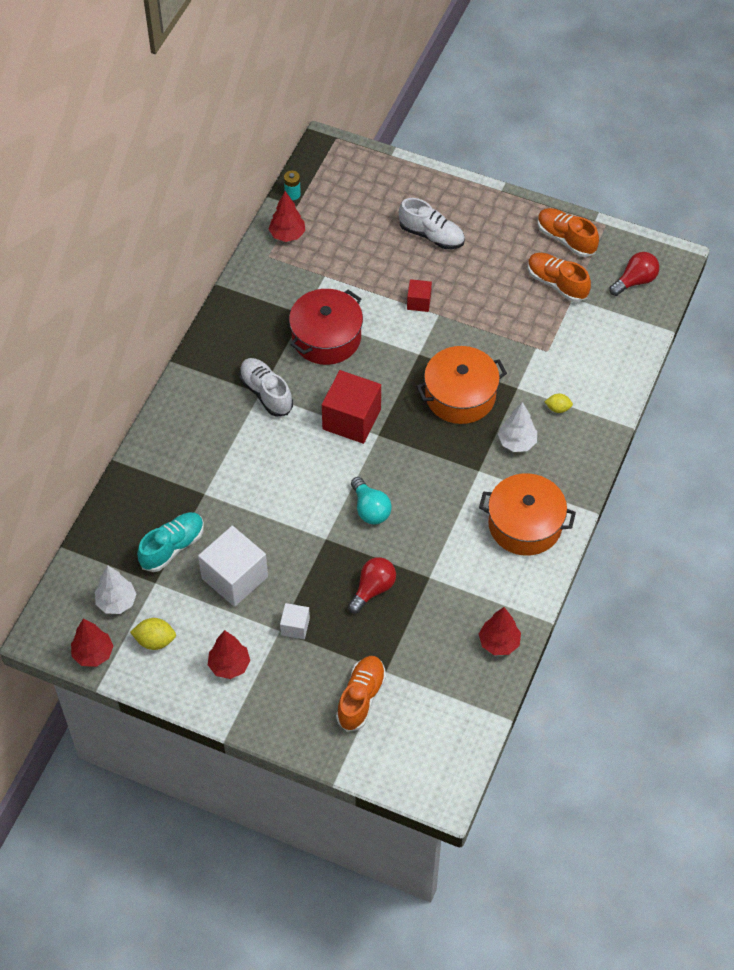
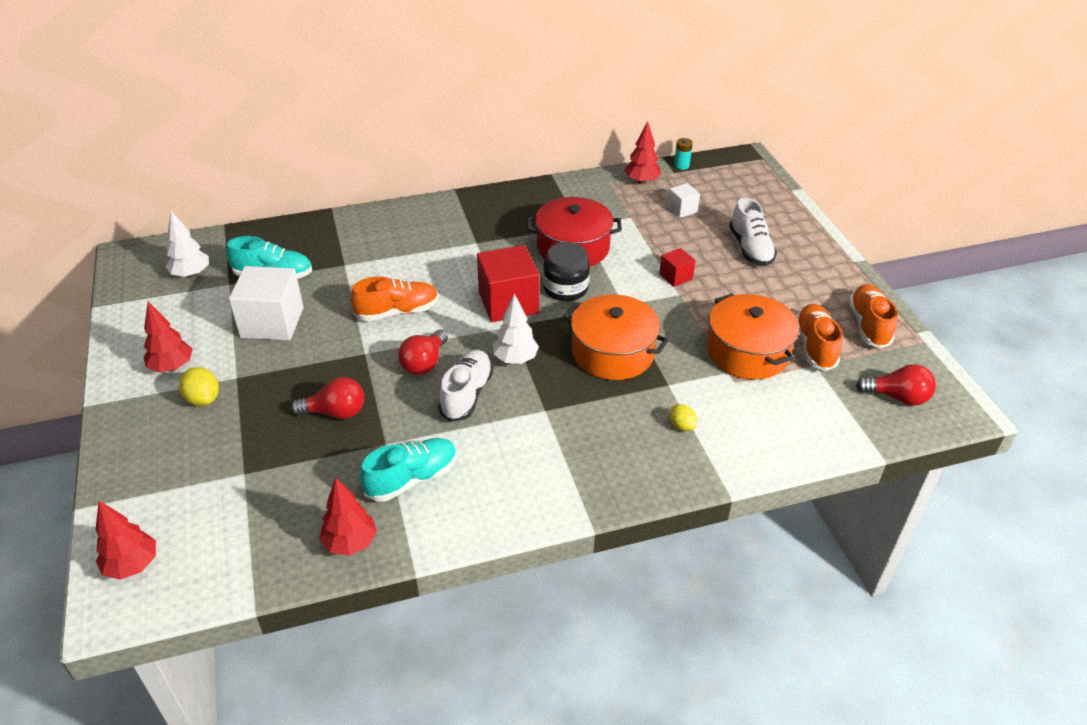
camera: 50 degrees right, 15 degrees down
red tree [71,618,113,667] -> red tree moved to [95,501,156,580]
yellow lemon [130,618,176,650] -> yellow lemon moved to [179,367,219,406]
white shoe [239,358,293,417] -> white shoe moved to [439,350,493,422]
white cube [280,603,310,639] -> white cube moved to [667,183,700,218]
orange shoe [336,656,386,732] -> orange shoe moved to [351,276,439,321]
turquoise light bulb [351,477,392,525] -> red light bulb [398,330,448,375]
orange pot [479,473,576,556] -> orange pot moved to [706,293,799,380]
white tree [498,402,537,452] -> white tree moved to [493,294,539,364]
none -> turquoise shoe [360,438,457,502]
none -> black jar [543,242,590,301]

